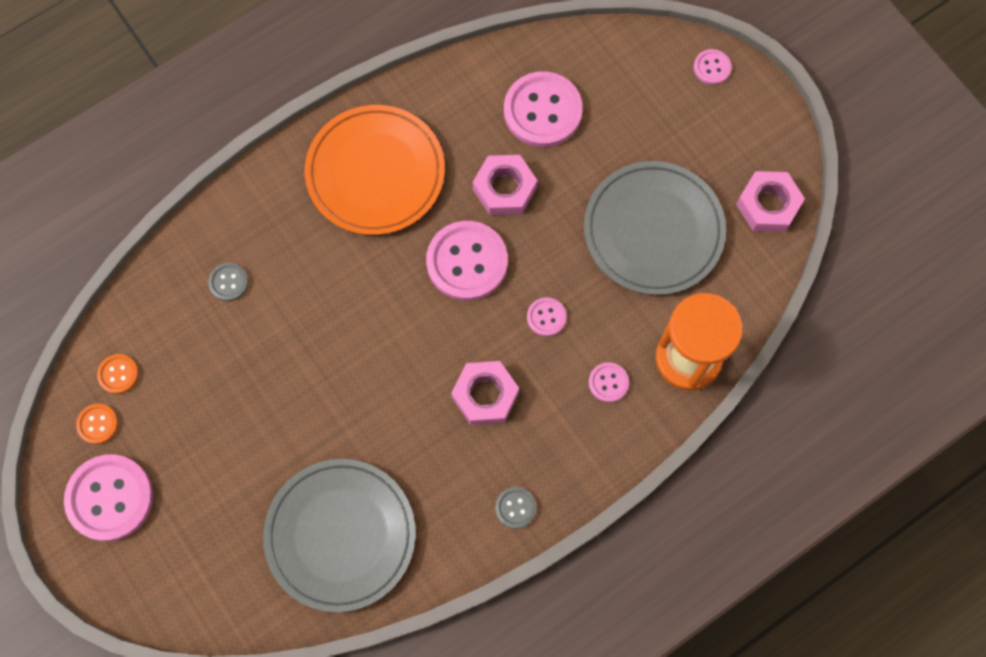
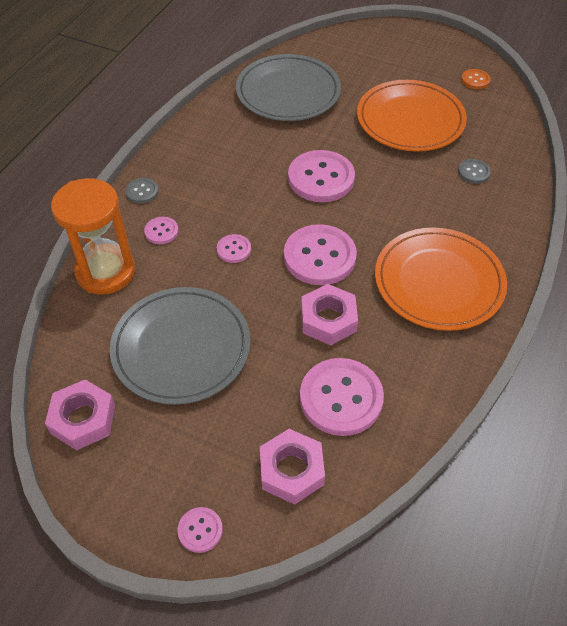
camera: 150 degrees right, 20 degrees down
pink button [64,454,153,542] -> pink button moved to [288,150,355,202]
orange button [97,354,139,394] -> none
pink nut [451,361,519,425] -> pink nut moved to [260,429,325,505]
grey button [495,487,537,529] -> grey button moved to [126,178,159,204]
none -> orange plate [357,80,467,152]

